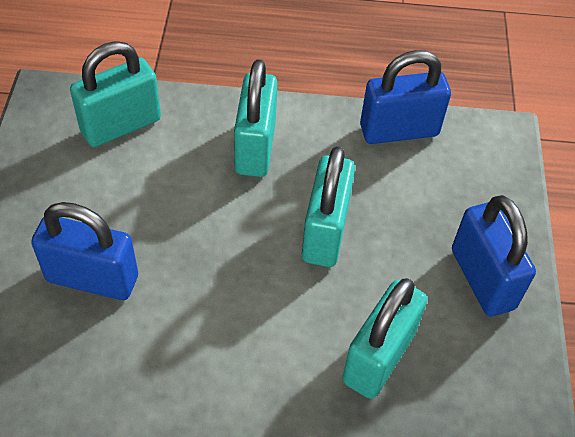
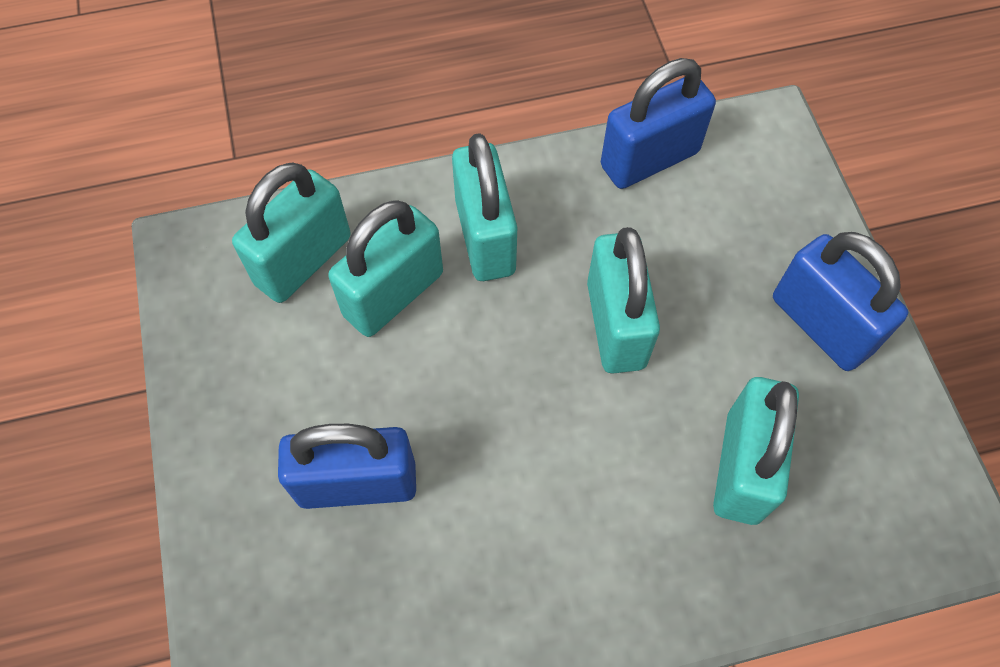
camera: 15 degrees left, 10 degrees up
none -> turquoise padlock [328,200,443,337]

